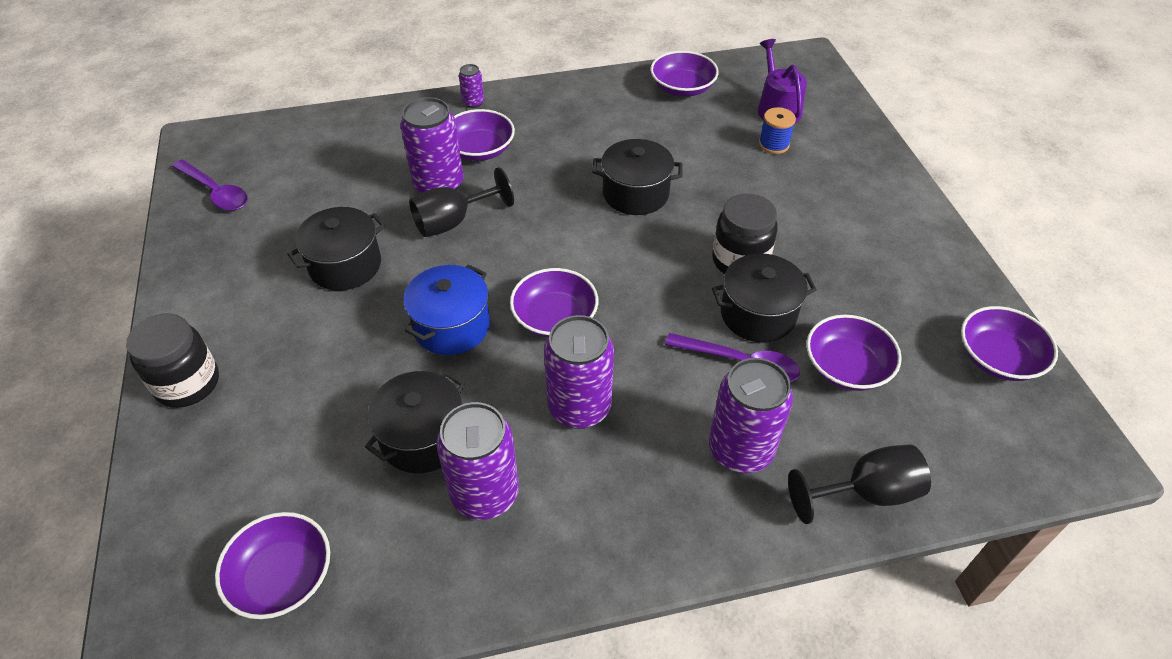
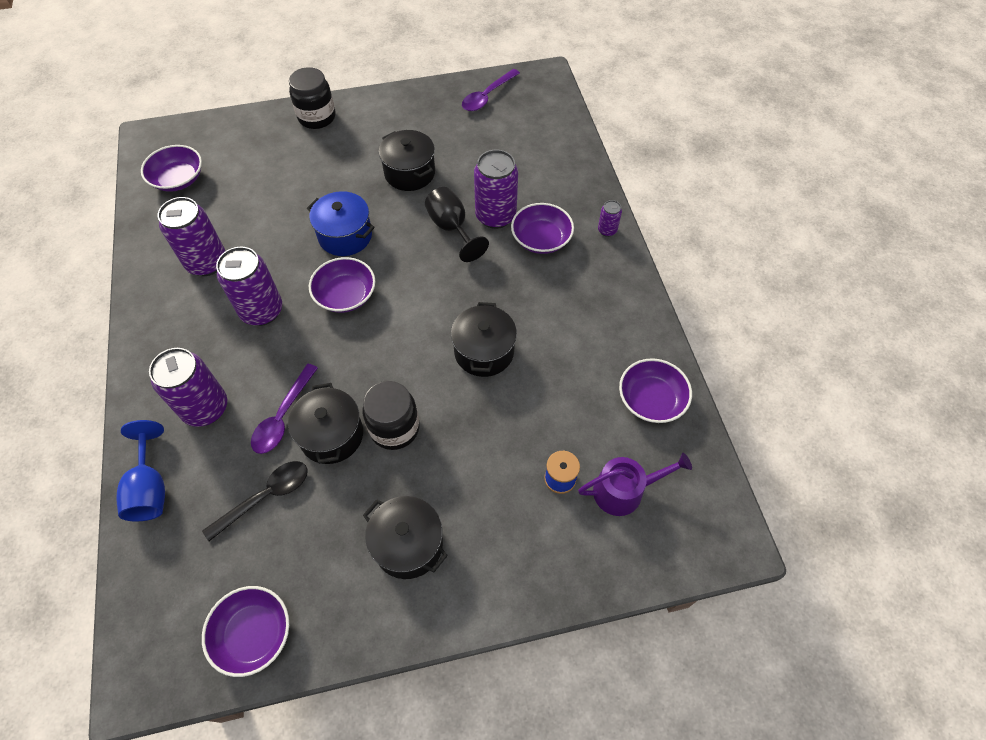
camera: 90 degrees right, 10 degrees up
black pot [365,371,465,473] -> black pot moved to [363,496,448,579]
black goblet [788,444,931,524] -> blue goblet [117,420,165,522]
purple bowl [806,315,902,391] -> black spoon [202,461,308,541]

